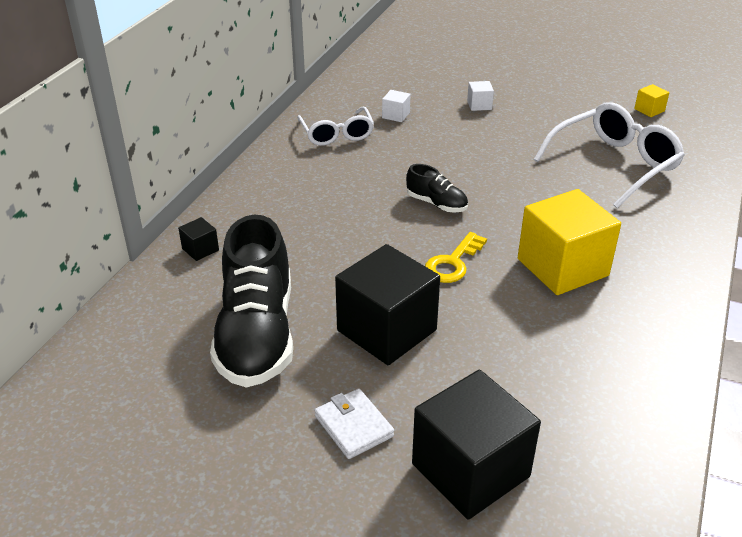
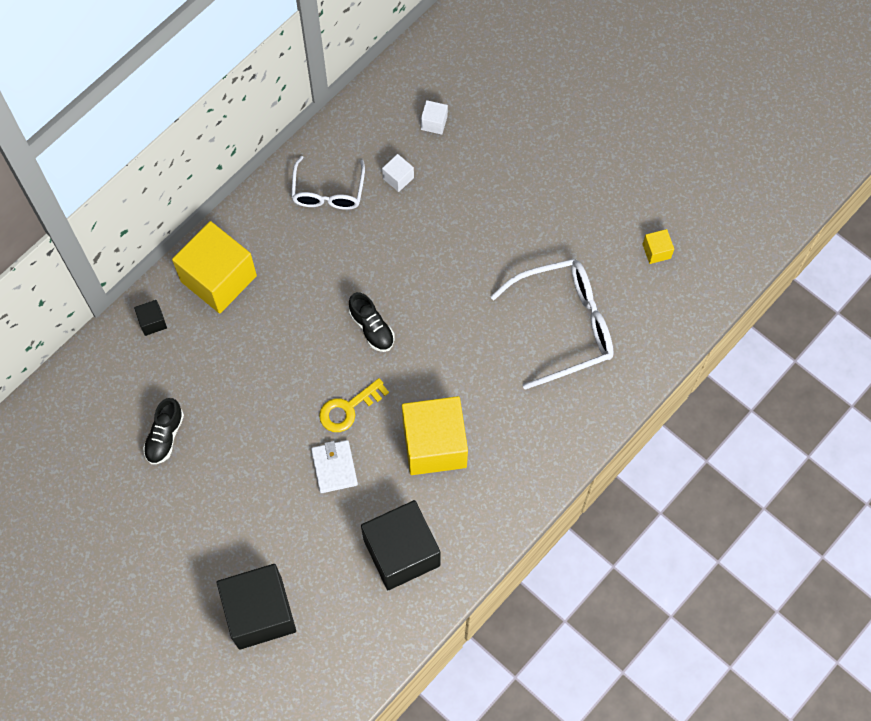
camera: 20 degrees right, 30 degrees up
black shoe [210,215,293,387] -> black shoe [143,398,184,464], size x0.46
white wallet [315,388,394,459] -> white wallet moved to [311,440,358,493]
black cube [335,244,440,365] -> black cube moved to [361,500,441,590]
white cube [467,81,494,111] -> white cube moved to [421,100,448,135]
none -> yellow cube [172,221,257,313]

